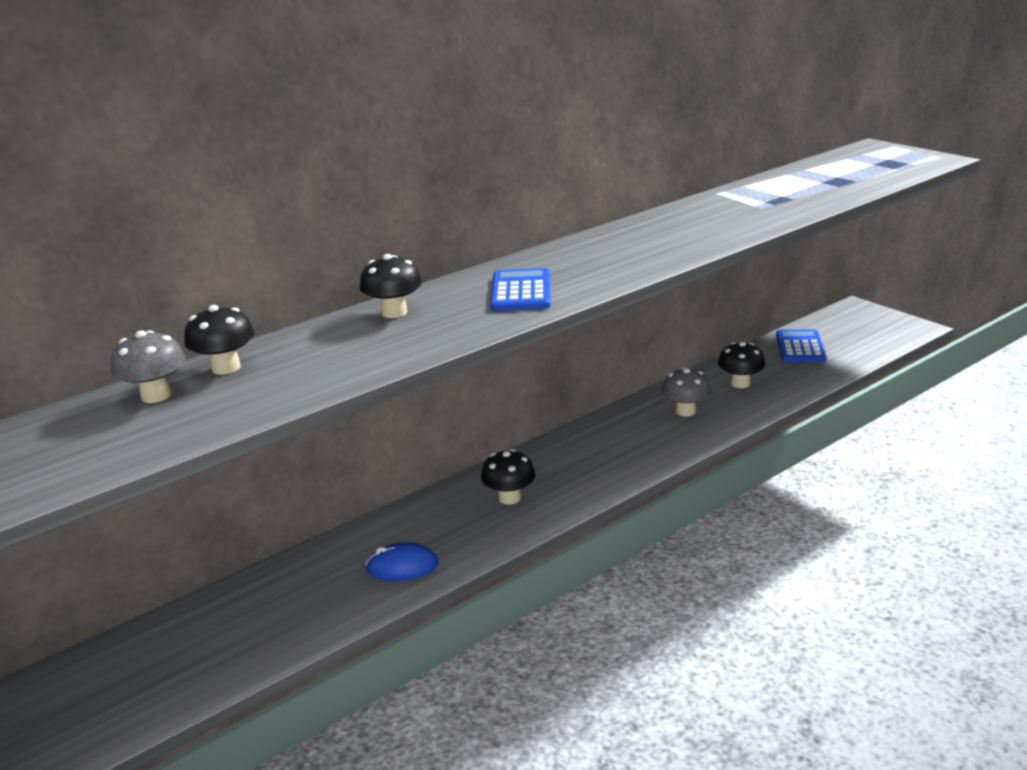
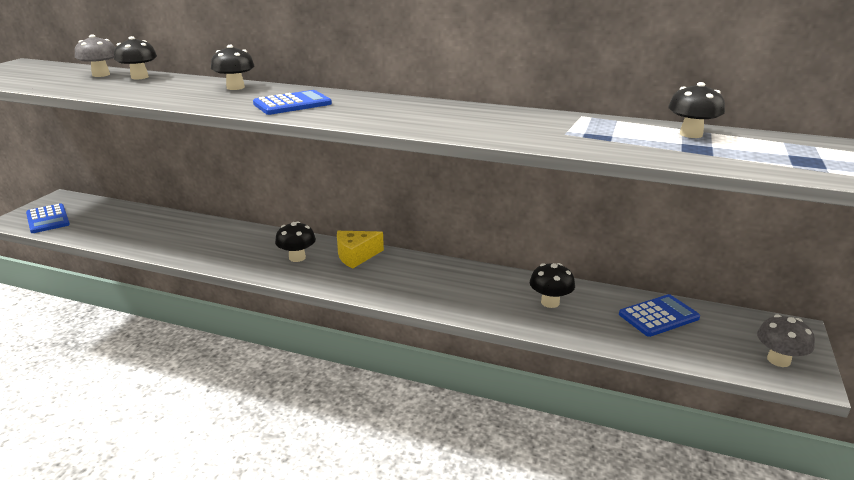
camera: 55 degrees right, 0 degrees up
blue mouse [365,542,439,581] -> none
grey mushroom [662,367,711,417] -> grey mushroom moved to [757,315,815,367]
none -> blue calculator [26,203,70,233]
none -> yellow cheese [337,231,384,269]
none -> black mushroom [668,82,725,138]

